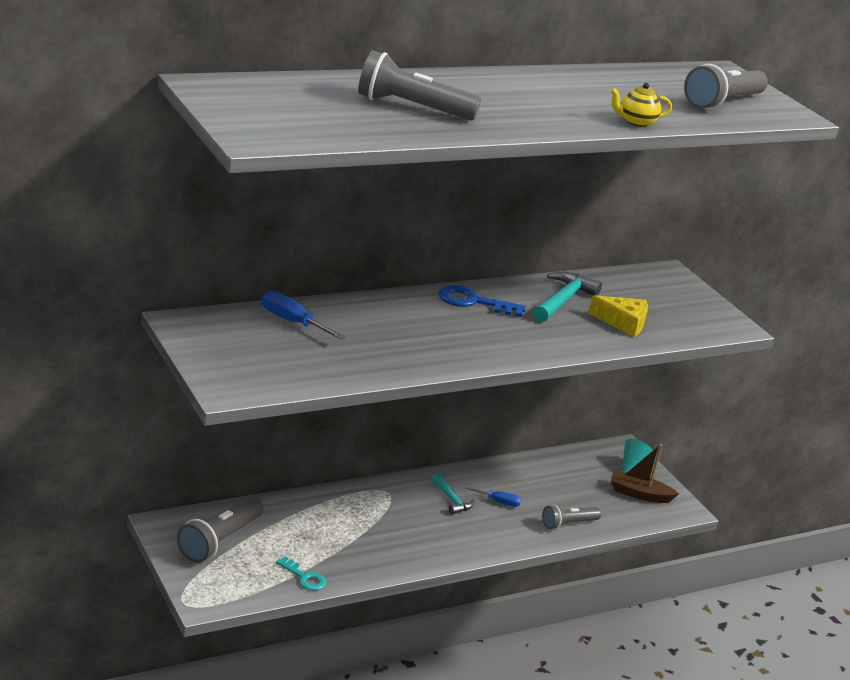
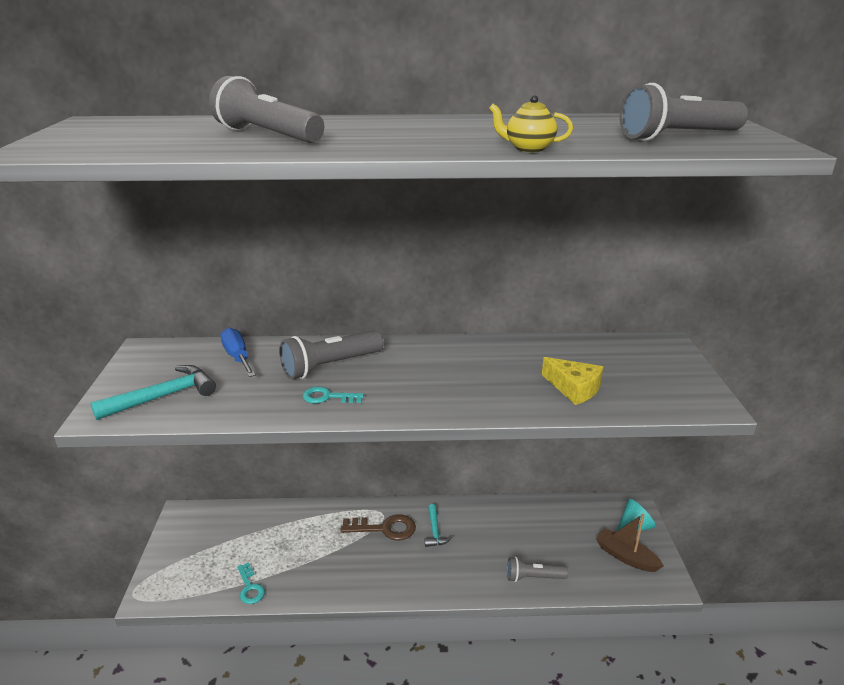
camera: 30 degrees right, 0 degrees up
grey flashlight [177,497,263,563] -> grey flashlight moved to [279,331,384,379]
blue key [438,285,526,317] -> none
blue screwdriver [465,486,521,507] -> none
turquoise hammer [533,272,602,322] -> turquoise hammer moved to [90,365,216,420]
none -> turquoise key [303,387,364,403]
none -> brown key [340,514,416,541]

